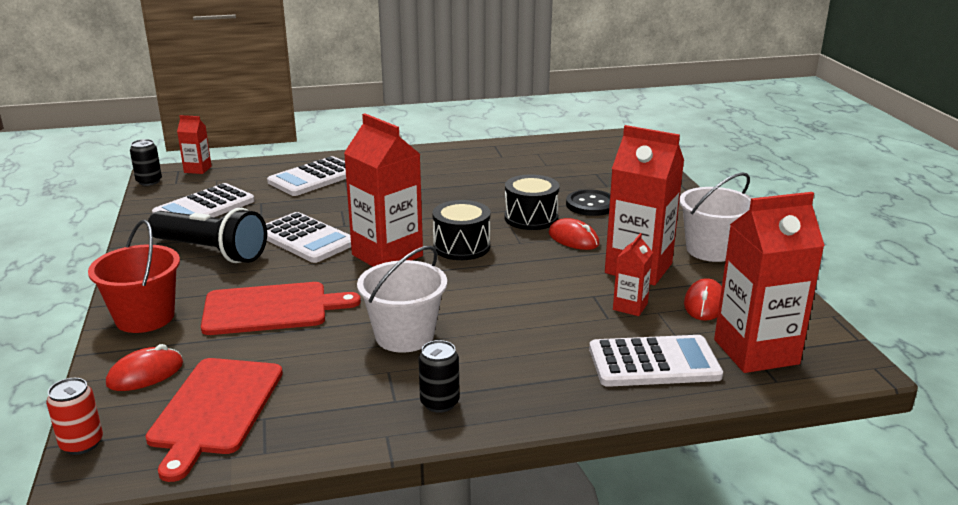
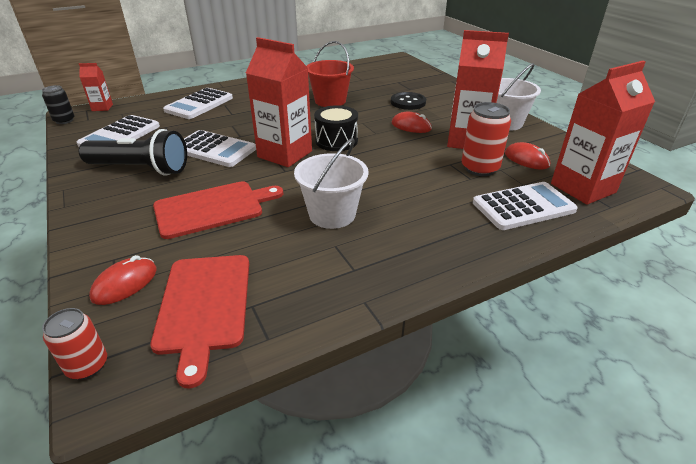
camera: 15 degrees left, 10 degrees up
red bucket [88,220,180,333] -> red bucket moved to [307,41,354,107]
black can [418,340,459,413] -> none
black drum [505,174,559,230] -> none
red carton [613,233,653,316] -> red can [462,102,511,176]
red mouse [684,278,722,321] -> red mouse turned 45 degrees counterclockwise [505,142,550,170]

